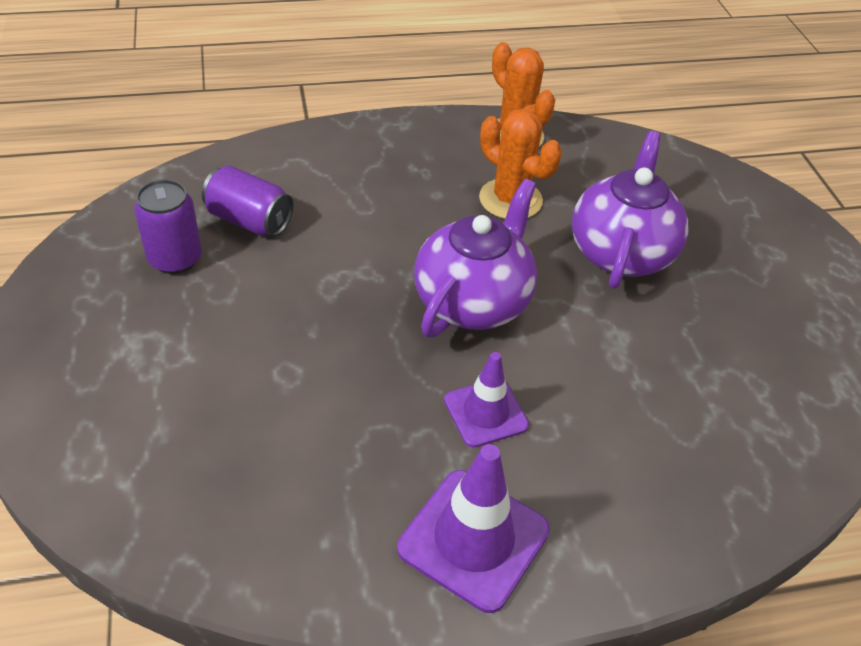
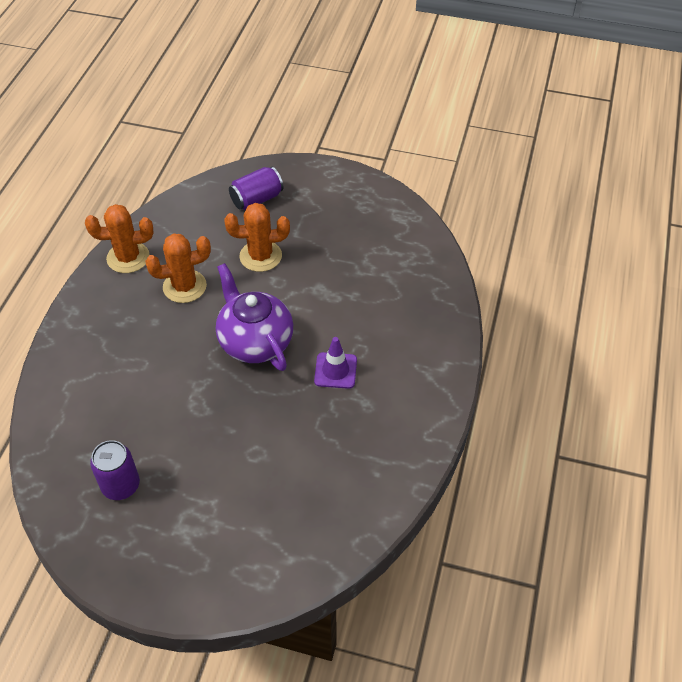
camera: 60 degrees left, 5 degrees up
purple can [202,165,294,237] -> purple can moved to [229,167,284,210]
purple traffic cone [397,444,550,613] -> none
purple teapot [572,131,688,289] -> orange cactus [224,203,290,272]

